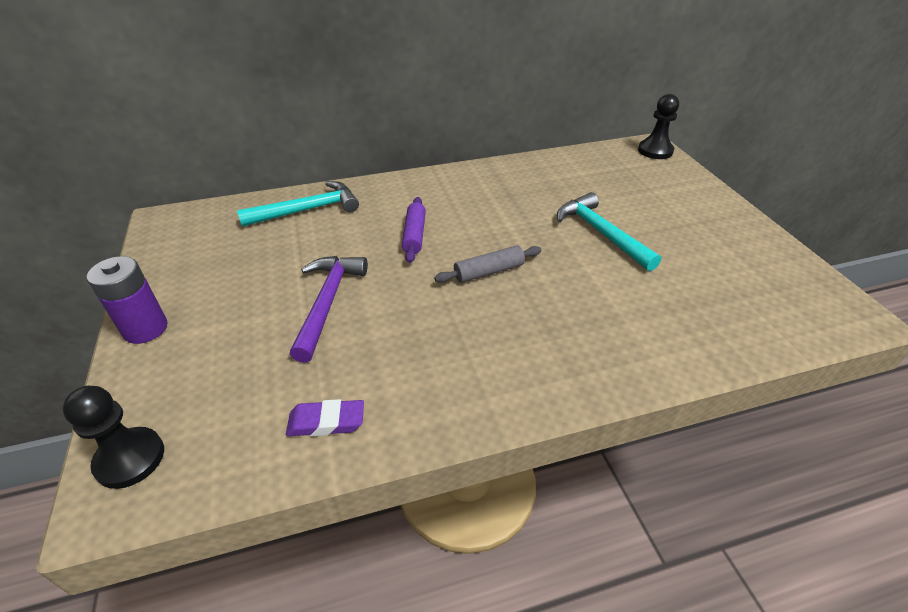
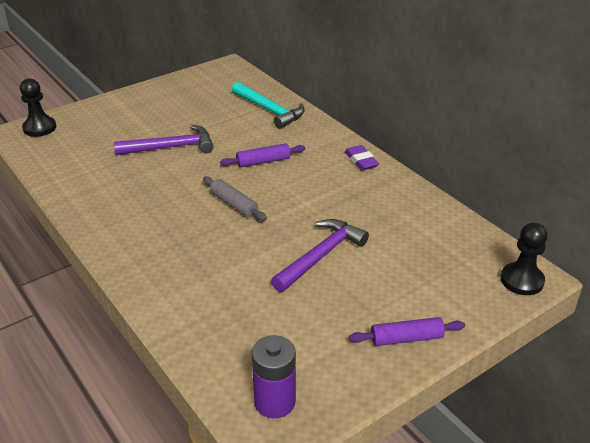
camera: 70 degrees right, 5 degrees down
purple battery [87,256,167,344] -> purple battery moved to [252,335,296,418]
purple eraser [286,399,364,436] -> purple eraser moved to [345,145,379,170]
turquoise hammer [557,192,661,271] -> purple hammer [271,219,369,292]
none -> purple rolling pin [349,317,465,346]

